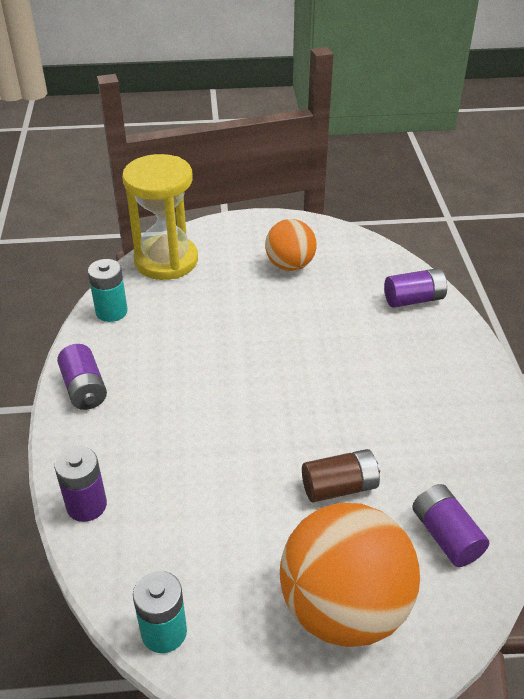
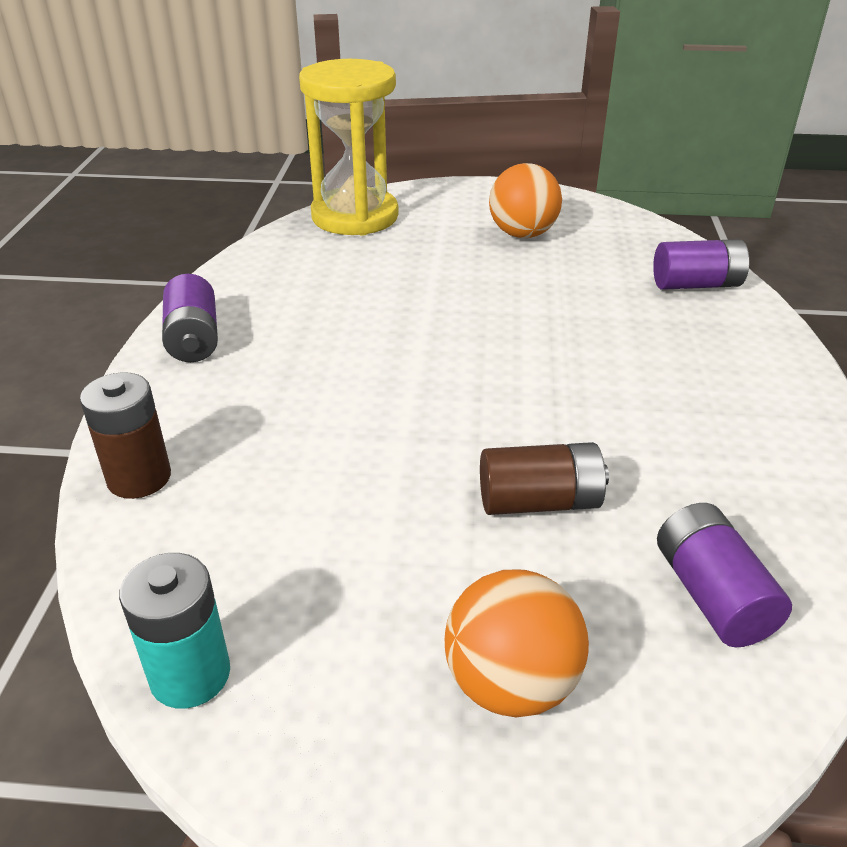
camera: 10 degrees right, 5 degrees down
purple battery [54,446,107,522] -> brown battery [80,372,171,499]
turquoise battery [88,259,128,322] -> none
orange ball [280,503,420,647] -> orange ball [445,570,589,717], size x0.58

